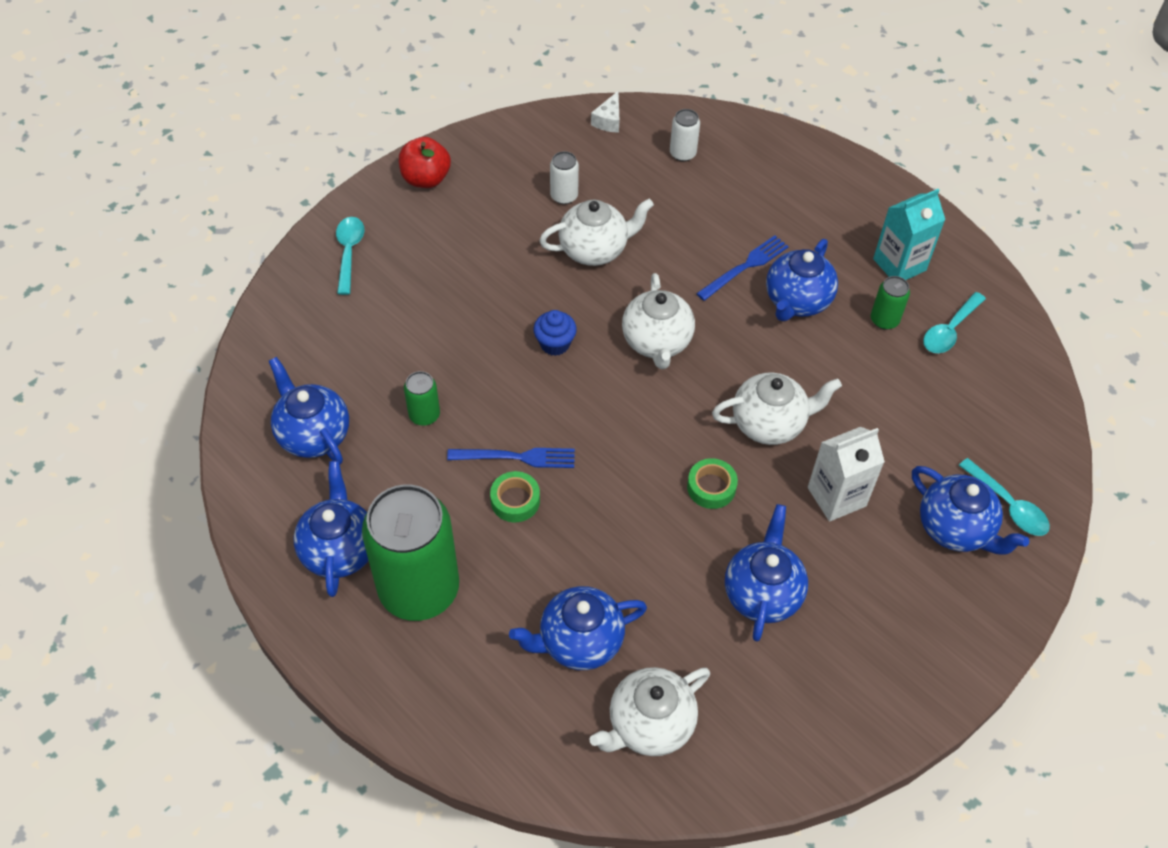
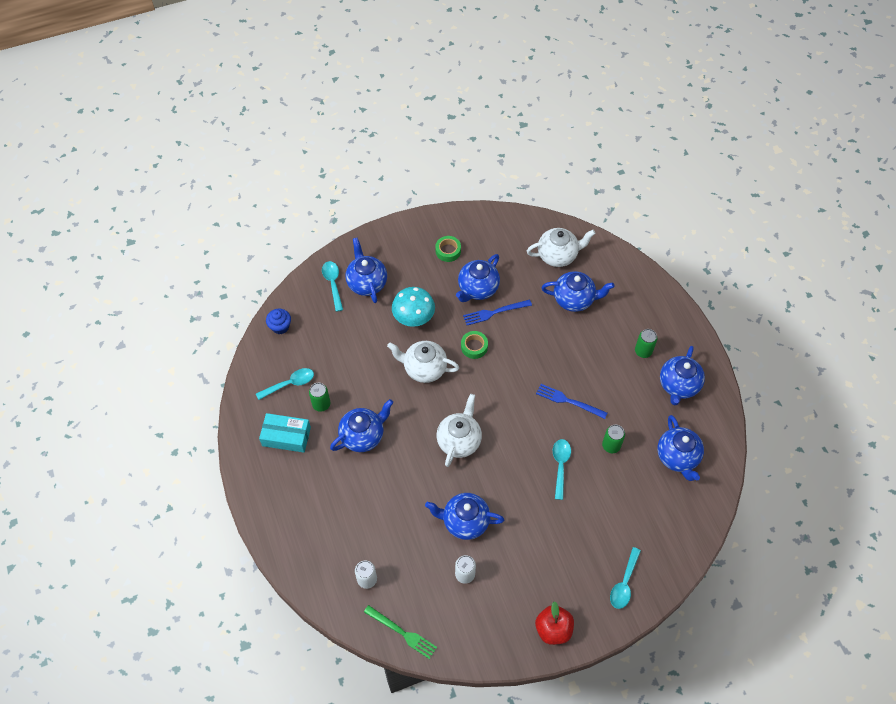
camera: 155 degrees left, 5 degrees up
green can [362,484,459,621] -> green can [635,329,657,358], size x0.42
green tape [490,471,540,522] -> green tape moved to [435,236,461,262]
blue cupcake [534,310,577,356] -> blue cupcake moved to [266,309,291,334]
white teapot [539,199,654,266] -> blue teapot [425,493,505,540]
white cheese [591,91,619,133] -> green fork [364,605,437,659]
blue fork [696,236,789,301] -> blue fork moved to [463,300,532,325]
white carton [808,427,885,522] -> turquoise mushroom [392,287,435,327]
turquoise carton [873,189,945,280] -> turquoise box [259,413,311,453]
none -> turquoise spoon [553,439,571,500]

